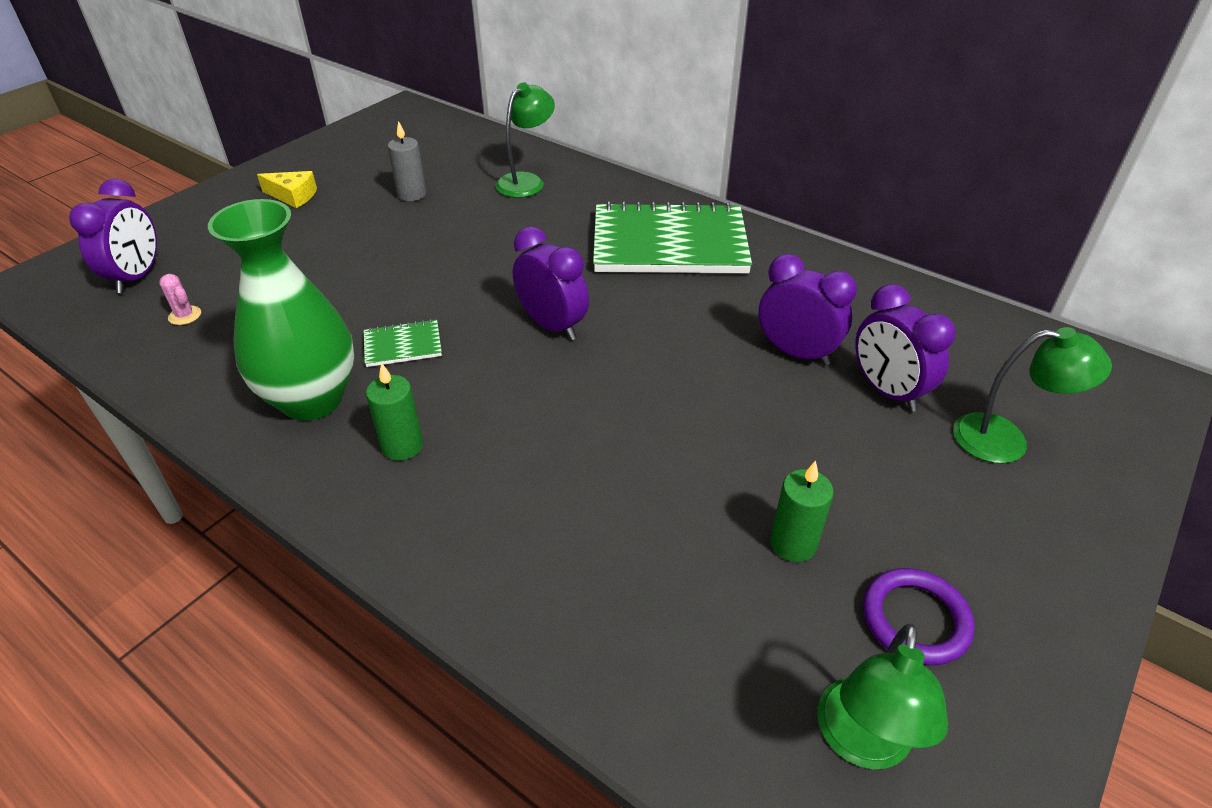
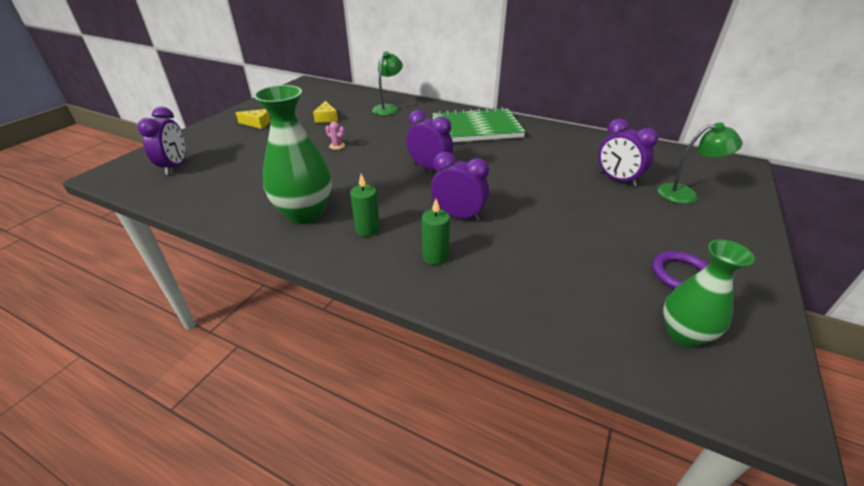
camera: 10 degrees left, 5 degrees down
pink cactus [159,274,201,325] -> pink cactus moved to [325,122,345,150]
green notebook [364,319,442,367] -> none
grey candle [388,121,426,201] -> yellow cheese [313,101,338,123]
purple clock [758,254,857,366] -> purple clock moved to [431,152,489,221]
green candle [770,461,834,562] -> green candle moved to [422,199,450,265]
green lamp [817,624,948,769] -> green vase [663,239,755,347]

